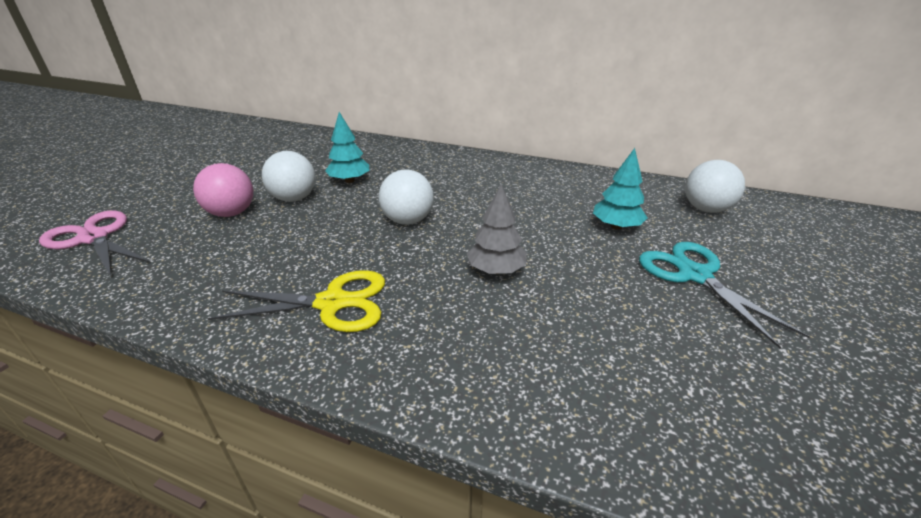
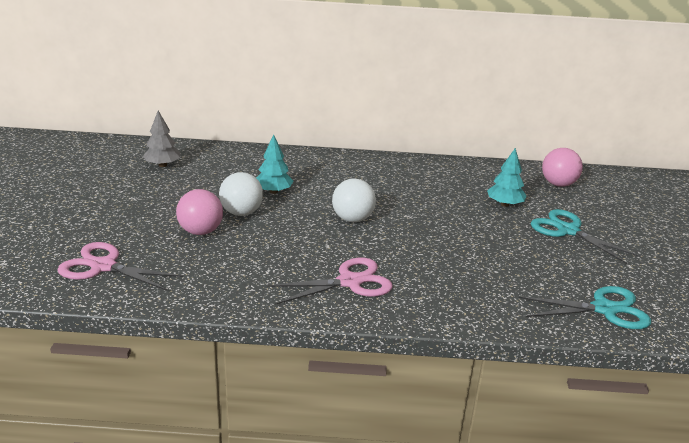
camera: 20 degrees left, 5 degrees down
yellow scissors [208,270,385,332] -> pink scissors [267,257,393,305]
grey tree [467,184,527,274] -> grey tree moved to [143,111,180,167]
white ball [685,160,745,213] -> pink ball [542,148,583,187]
none -> turquoise scissors [519,286,651,329]

